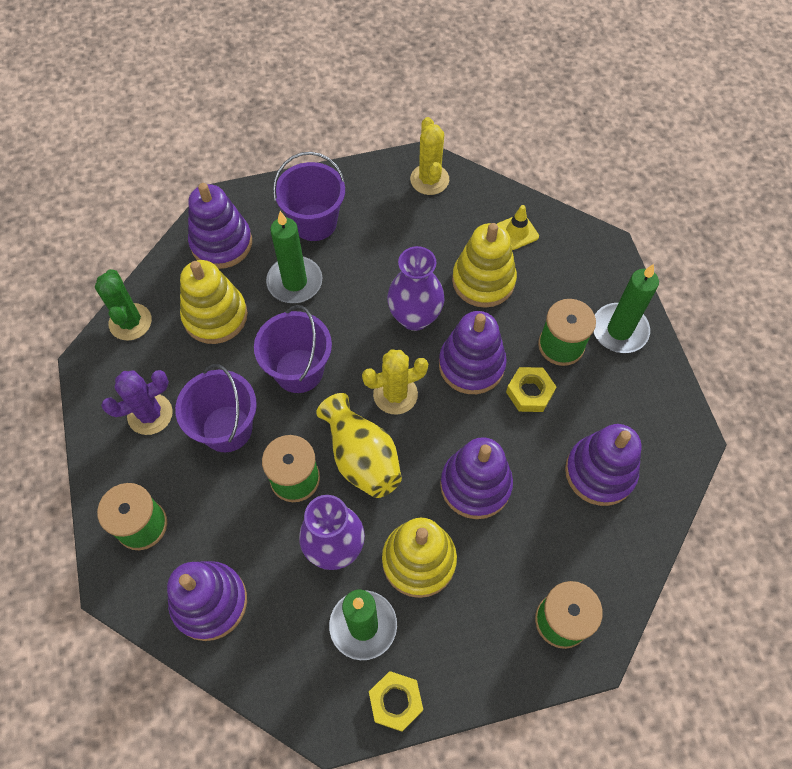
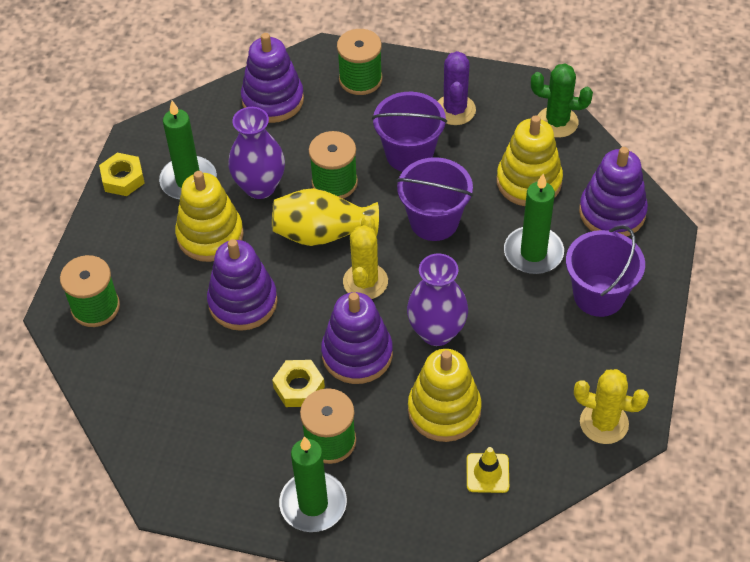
camera: 120 degrees right, 10 degrees down
purple stacking toy [565,424,641,506] -> none

